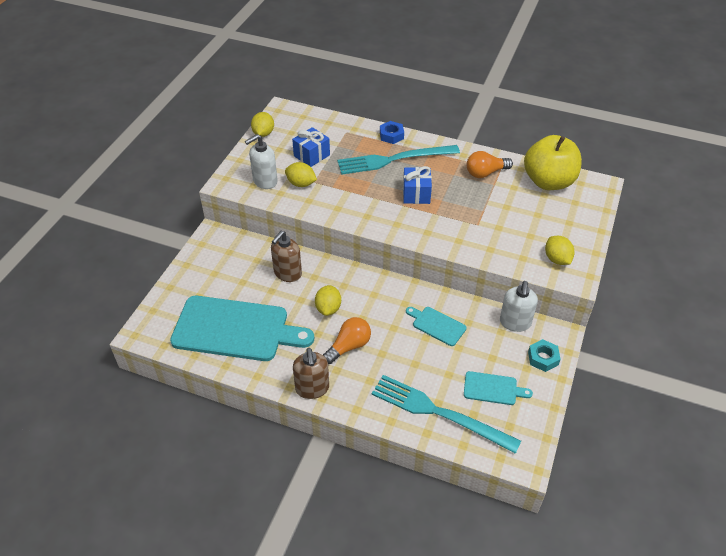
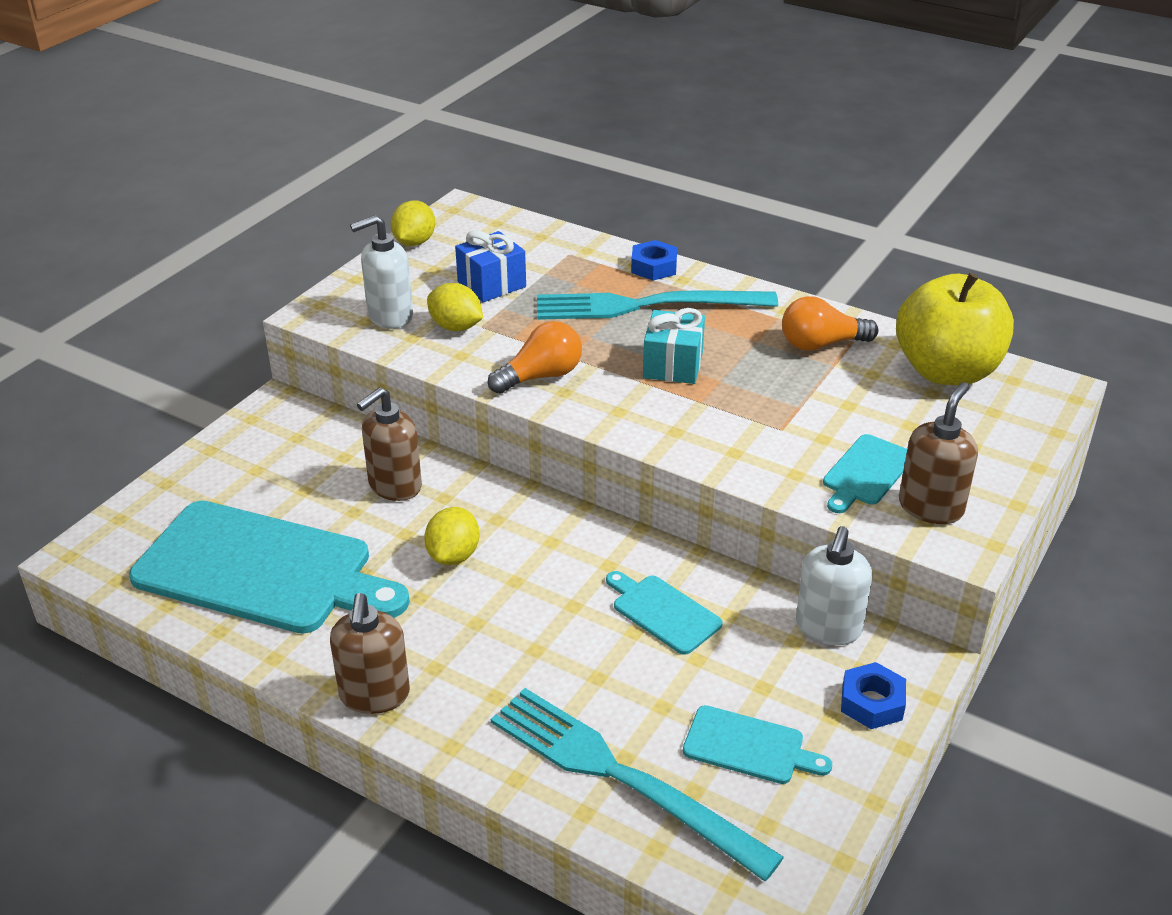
camera: 10 degrees right, 10 degrees down
orange light bulb [323,317,371,364] -> orange light bulb moved to [488,321,582,394]
blue gift [403,166,432,204] -> turquoise gift [643,308,705,384]
turquoise nut [528,339,561,372] -> blue nut [841,662,906,729]
yellow lemon [545,236,575,265] -> brown soap dispenser [899,382,978,524]
none -> turquoise cutting board [823,434,907,513]

